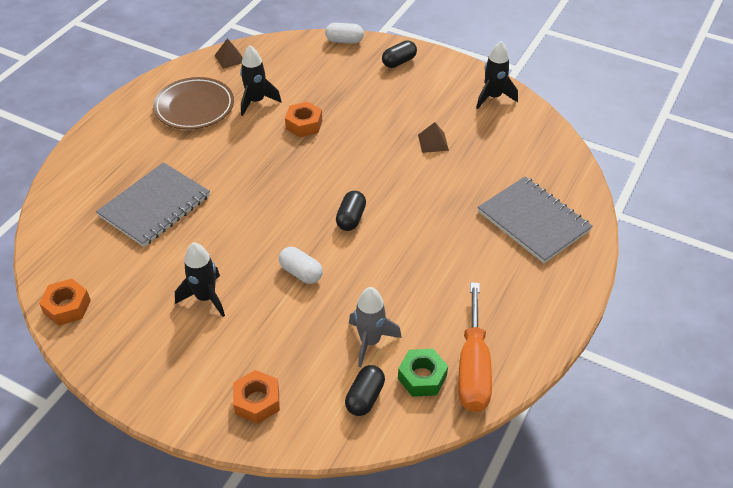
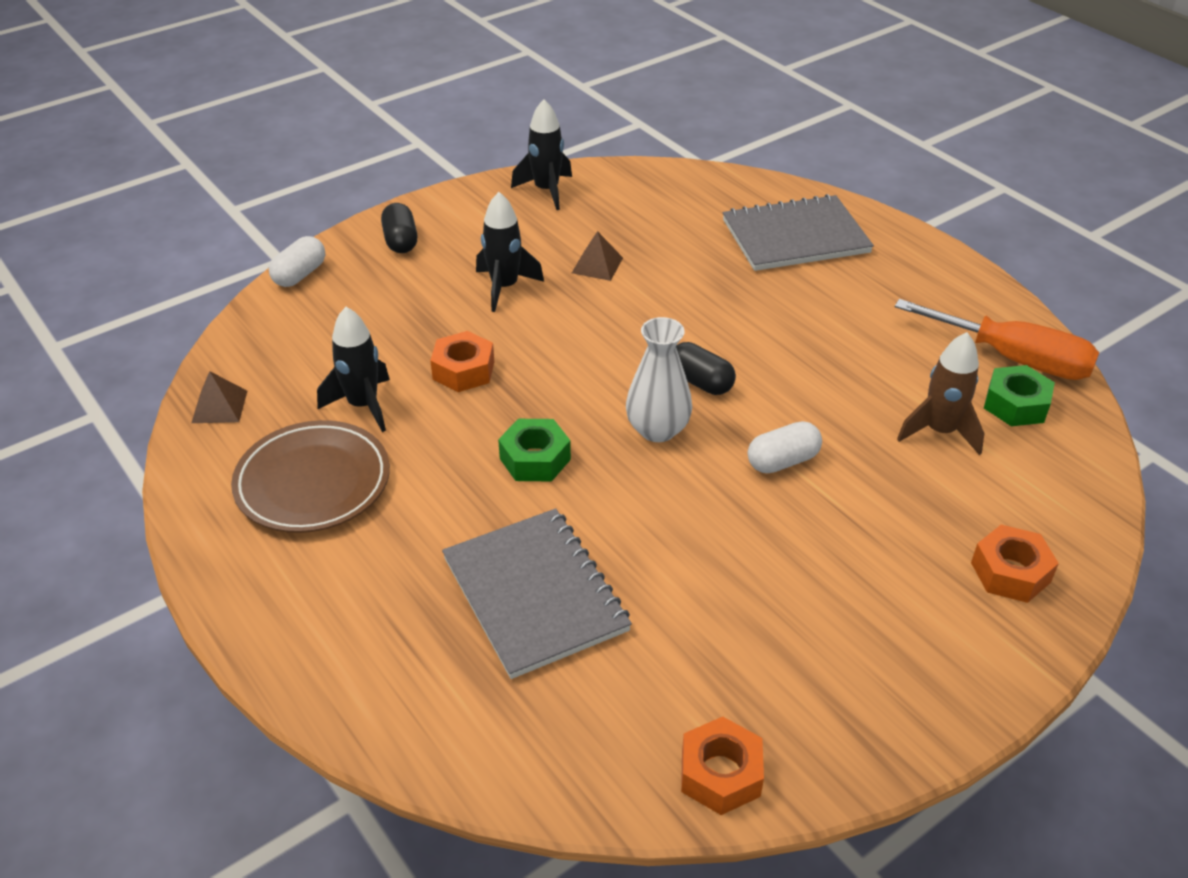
camera: 65 degrees left, 5 degrees down
black rocket [175,242,225,317] -> black rocket moved to [476,192,544,312]
black capsule [345,365,385,416] -> none
grey rocket [349,287,402,367] -> brown rocket [897,332,984,455]
none -> green nut [498,419,571,481]
none -> white vase [626,317,692,442]

